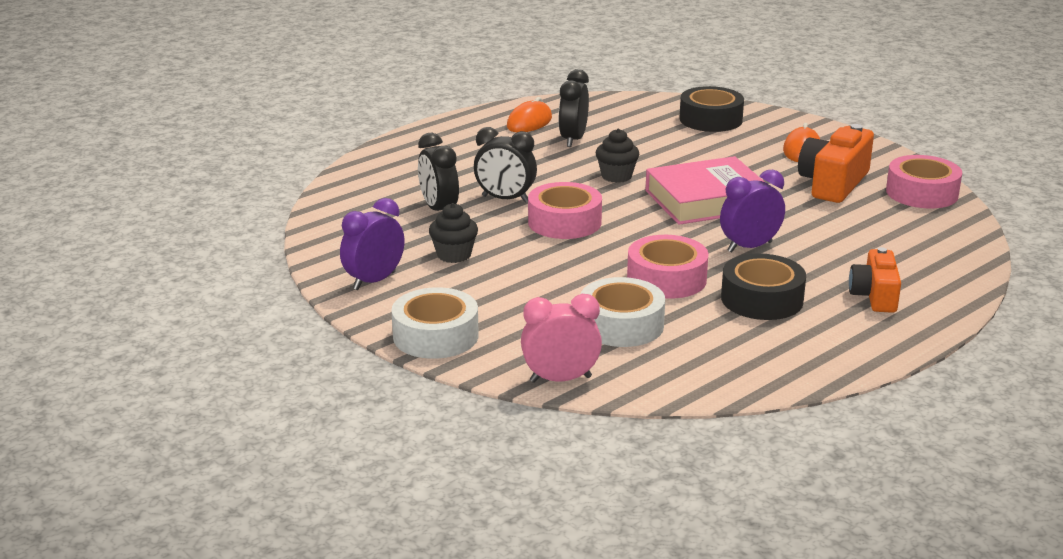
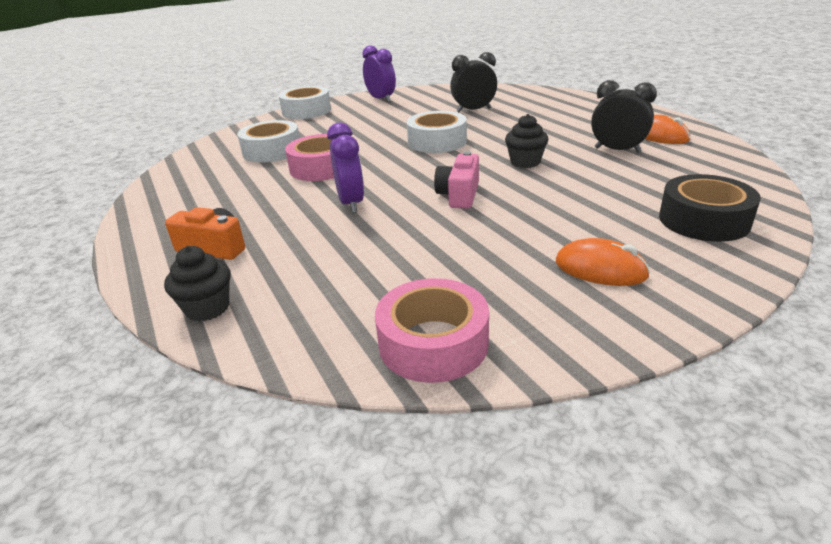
camera: 105 degrees right, 5 degrees up
black cupcake [429,203,478,263] -> black cupcake moved to [164,246,230,322]
black clock [474,127,537,203] -> none
pink clock [521,294,602,383] -> none
pink tape [528,182,602,239] -> white tape [406,111,467,153]
pink book [646,156,766,225] -> pink camera [434,151,479,209]
black tape [721,253,806,320] -> none
orange camera [798,124,874,203] -> none

